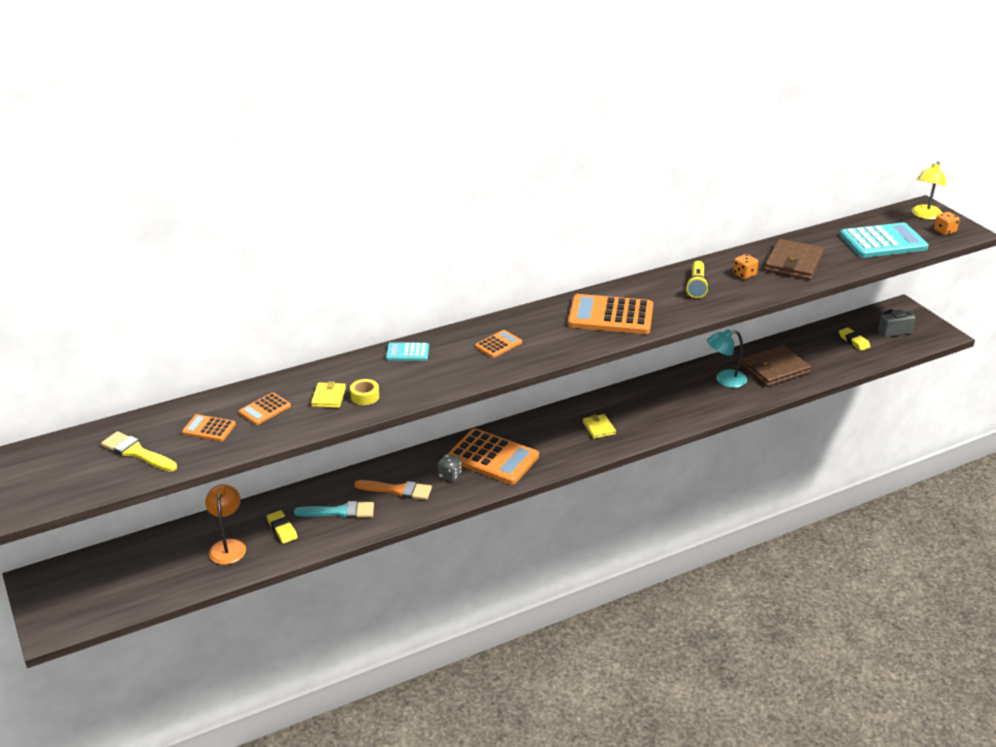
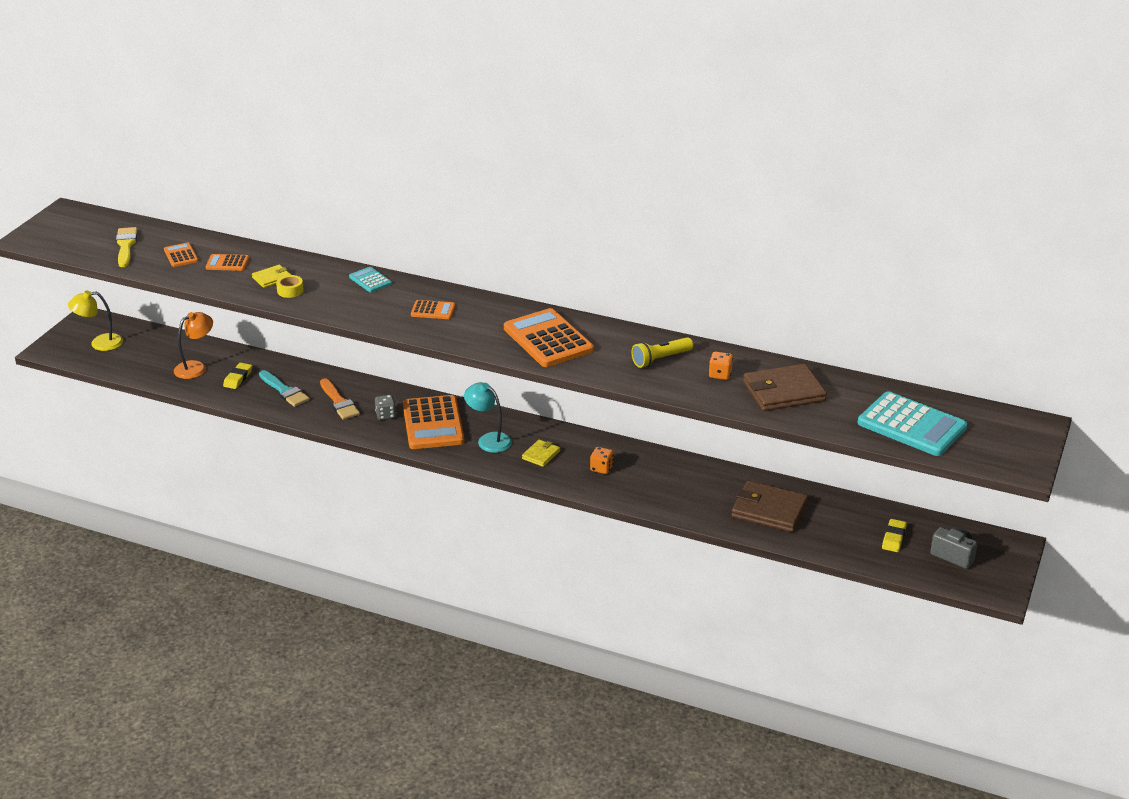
camera: 50 degrees right, 0 degrees up
turquoise lamp [707,329,747,388] -> turquoise lamp moved to [464,382,512,453]
yellow lamp [912,161,946,220] -> yellow lamp moved to [68,291,123,351]
orange dice [934,212,960,235] -> orange dice moved to [590,447,614,474]

